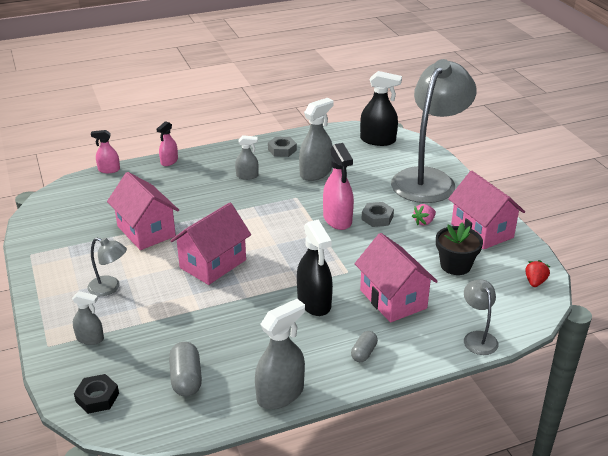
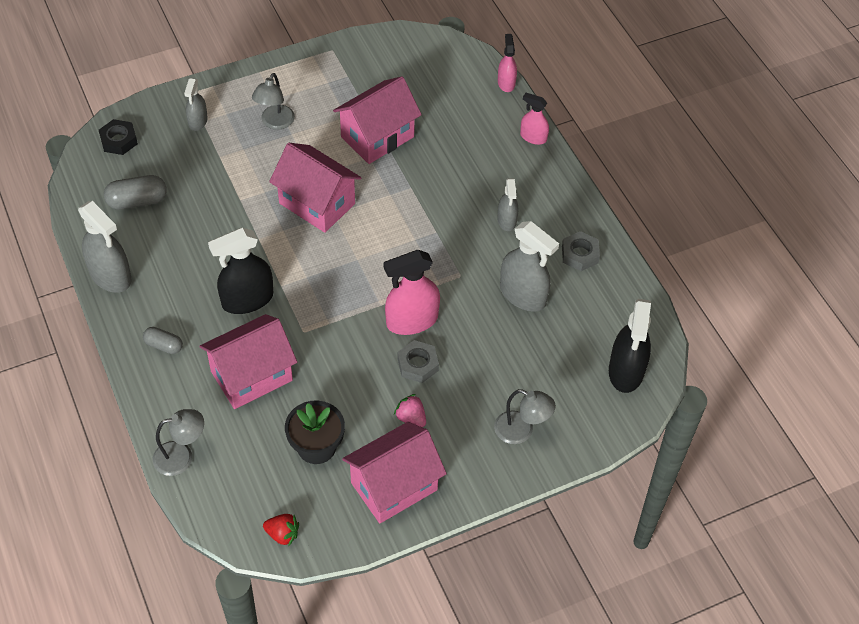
camera: 85 degrees right, 20 degrees up
grey lamp [391,59,477,203] -> grey lamp [494,389,556,444], size x0.42

